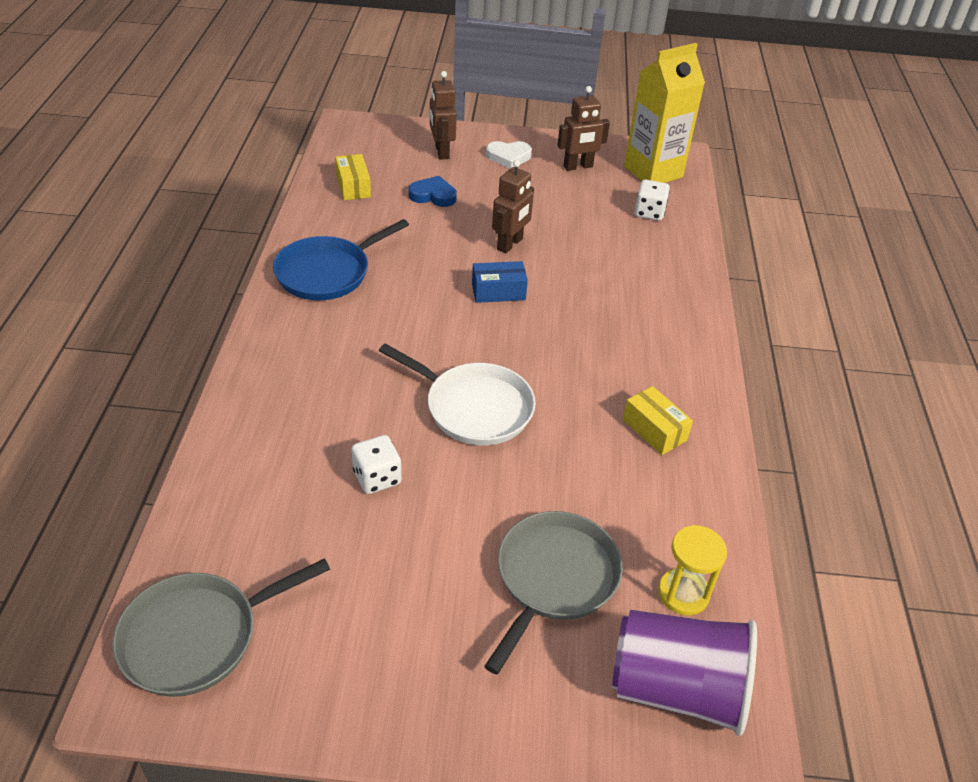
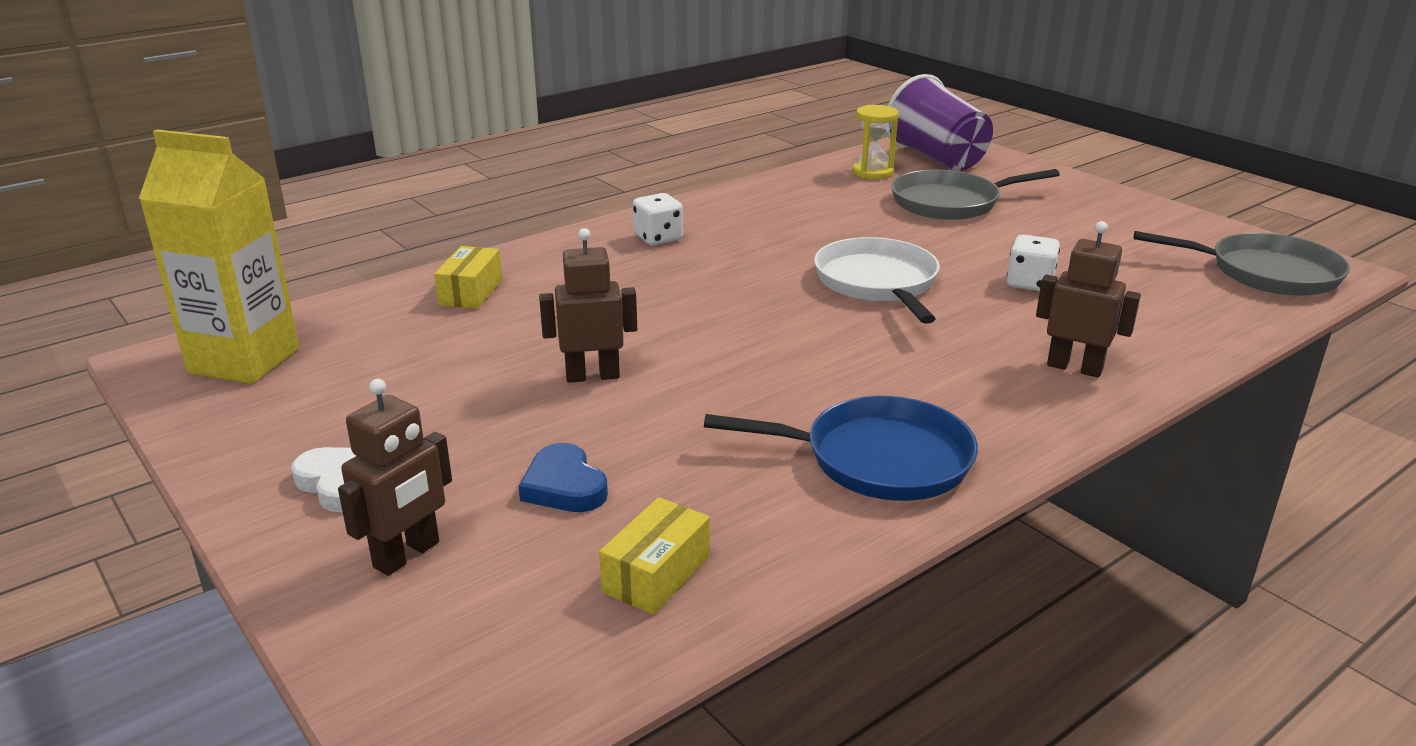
camera: 130 degrees left, 15 degrees down
blue box [472,261,528,303] -> none
brown robot [557,86,610,171] -> brown robot moved to [1036,221,1141,377]
yellow box [623,386,693,455] -> yellow box moved to [434,246,502,309]
white dice [634,180,670,221] -> white dice moved to [633,193,683,245]

